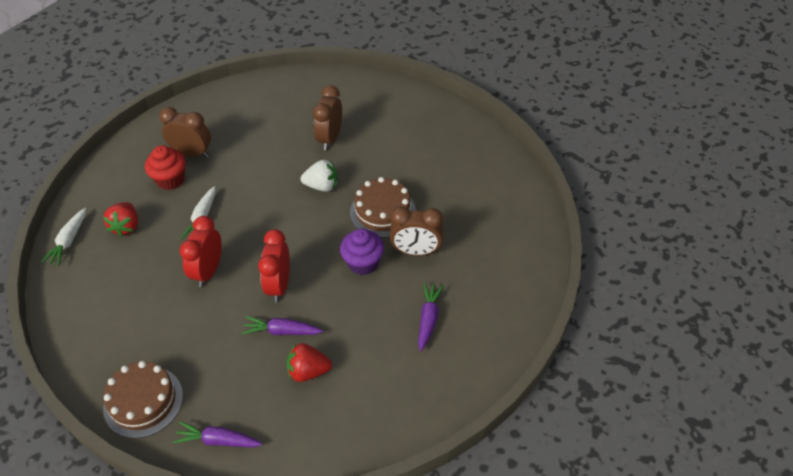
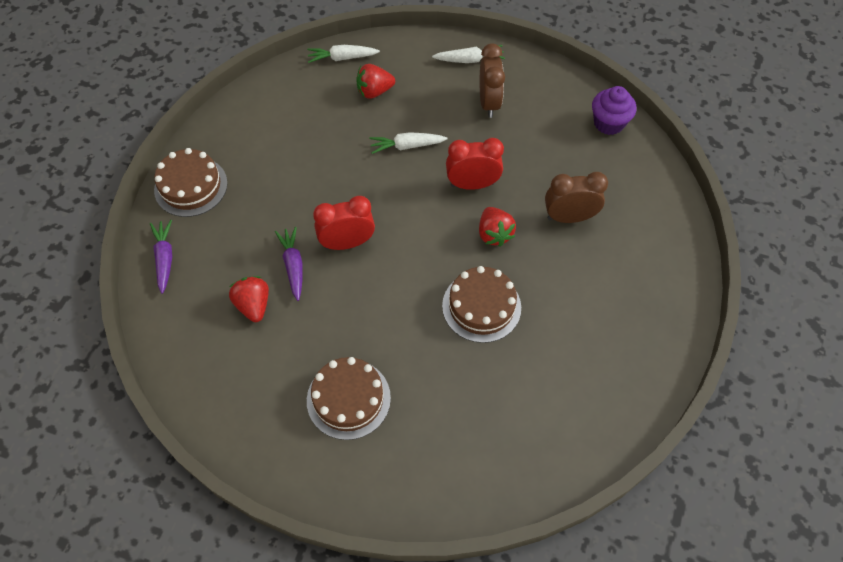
camera: 70 degrees right, 10 degrees up
red cupcake [145,145,186,190] -> none
red clock [180,216,222,287] -> red clock moved to [446,138,504,190]
white strawberry [300,160,337,192] -> red strawberry [479,207,516,247]
purple cupcake [340,228,384,275] -> purple cupcake moved to [592,86,636,135]
brown clock [390,207,443,256] -> none
purple carrot [418,282,444,352] -> brown cake [307,357,391,440]
none -> white carrot [432,45,505,63]

